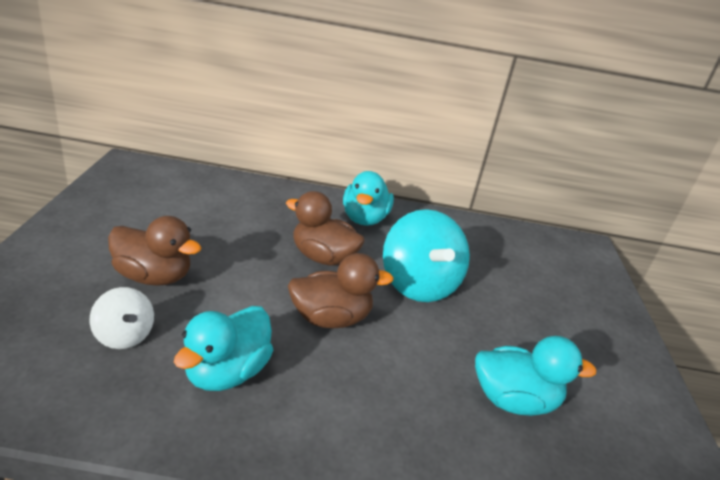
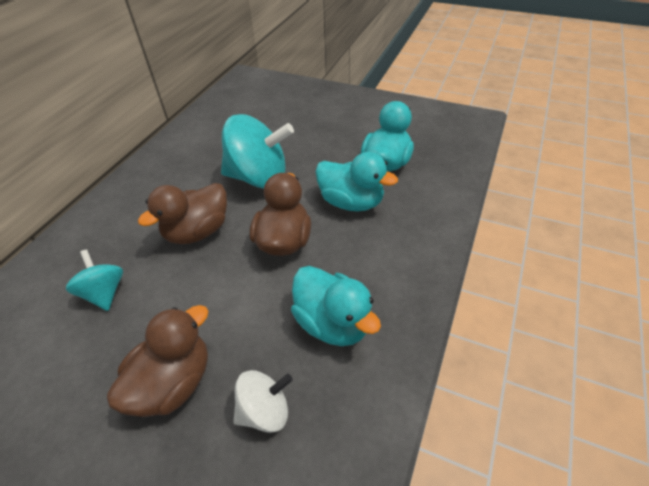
camera: 65 degrees left, 15 degrees up
turquoise duck [343,171,394,226] -> turquoise duck moved to [315,152,398,211]
none -> turquoise spinning top [66,250,123,311]

